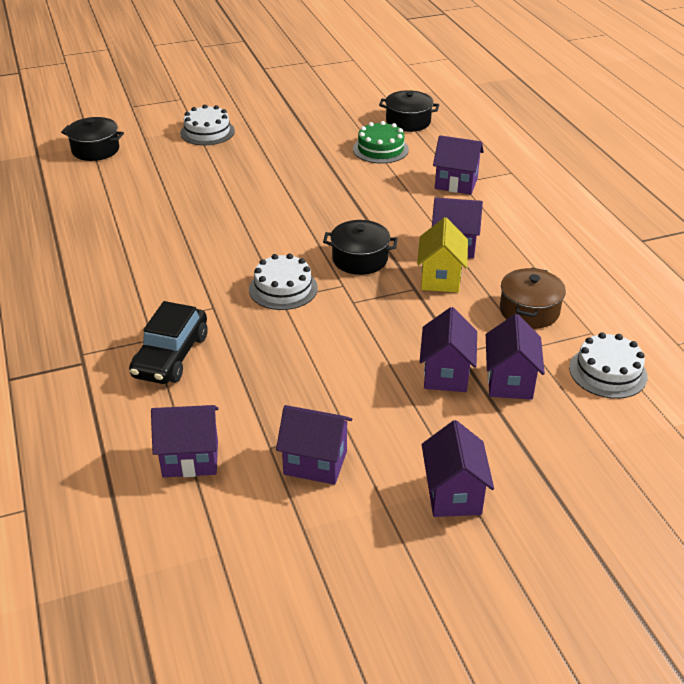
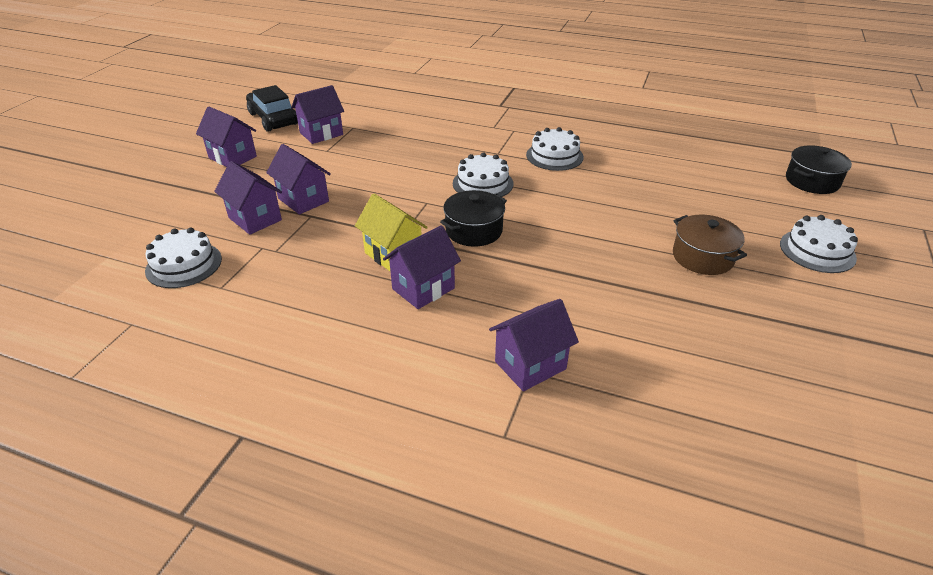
camera: 130 degrees right, 0 degrees up
black car [129,301,207,384] -> black car moved to [246,85,298,132]
purple house [151,405,219,478] -> none
green cake [353,121,409,164] -> none
black pot [379,90,439,132] -> none
brown pot [500,267,566,329] -> brown pot moved to [673,215,747,275]
none -> white cake [526,127,584,171]

